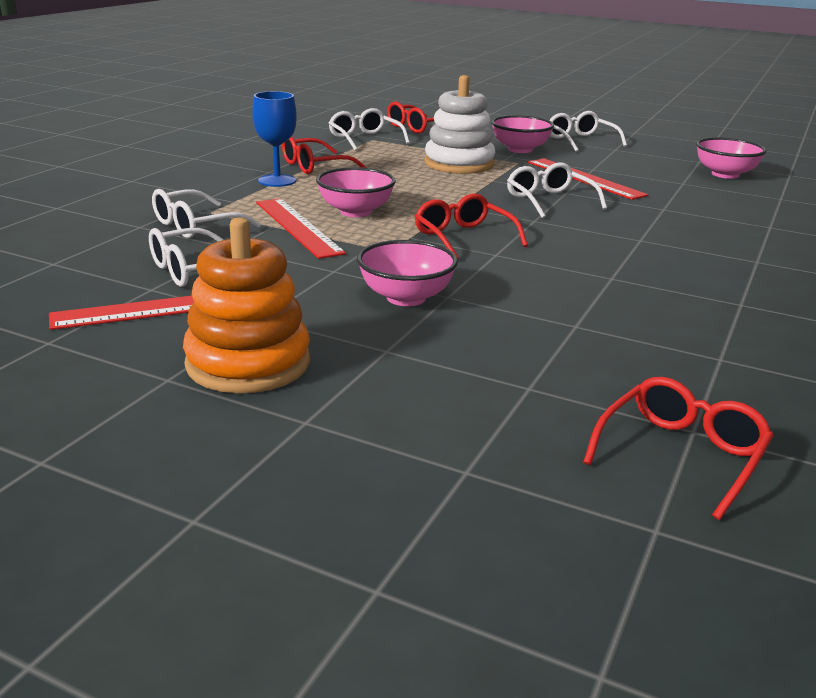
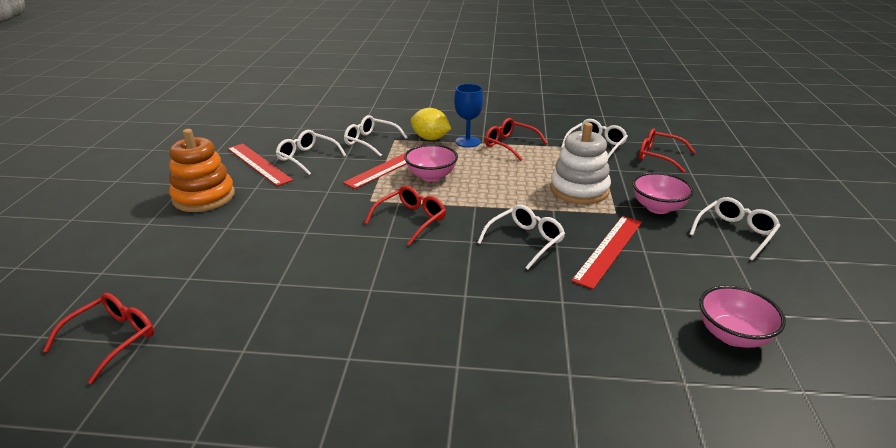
camera: 70 degrees right, 5 degrees up
pink bowl [357,240,458,306] -> none
red glasses [583,377,774,520] -> red glasses turned 75 degrees counterclockwise [43,293,154,384]
none -> yellow lemon [411,108,451,140]

